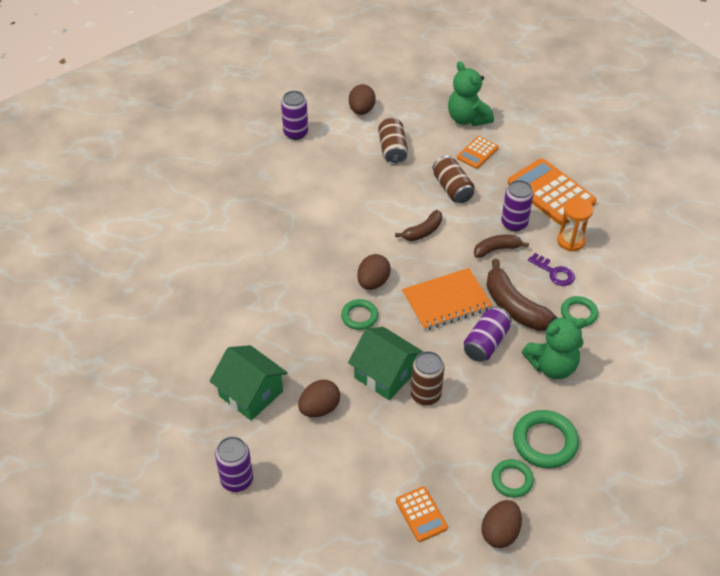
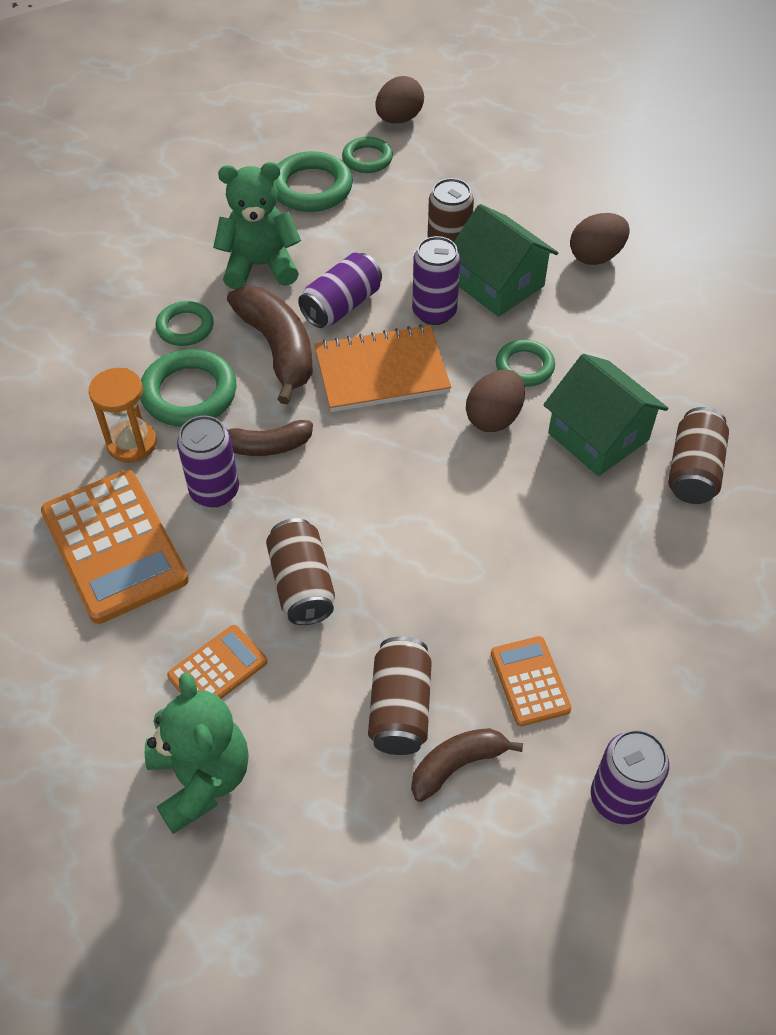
camera: 170 degrees left, 5 degrees up
green house [209,345,288,421] -> green house moved to [543,354,669,476]
purple can [215,436,253,492] -> purple can moved to [412,236,461,325]
brown egg [349,84,376,115] -> none
brown banana [395,210,442,241] -> brown banana moved to [411,728,523,802]
orange calculator [396,486,448,542] -> orange calculator moved to [491,636,572,726]
purple key [528,253,575,286] -> green ring [140,349,236,427]
none -> brown can [668,407,729,504]

